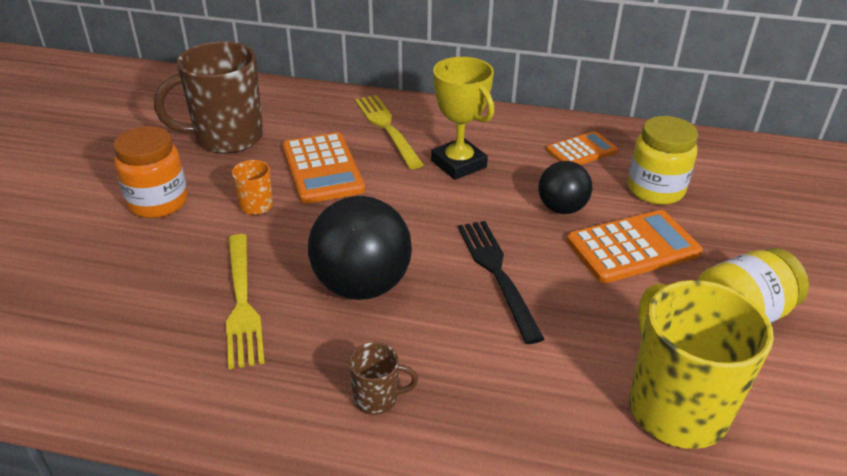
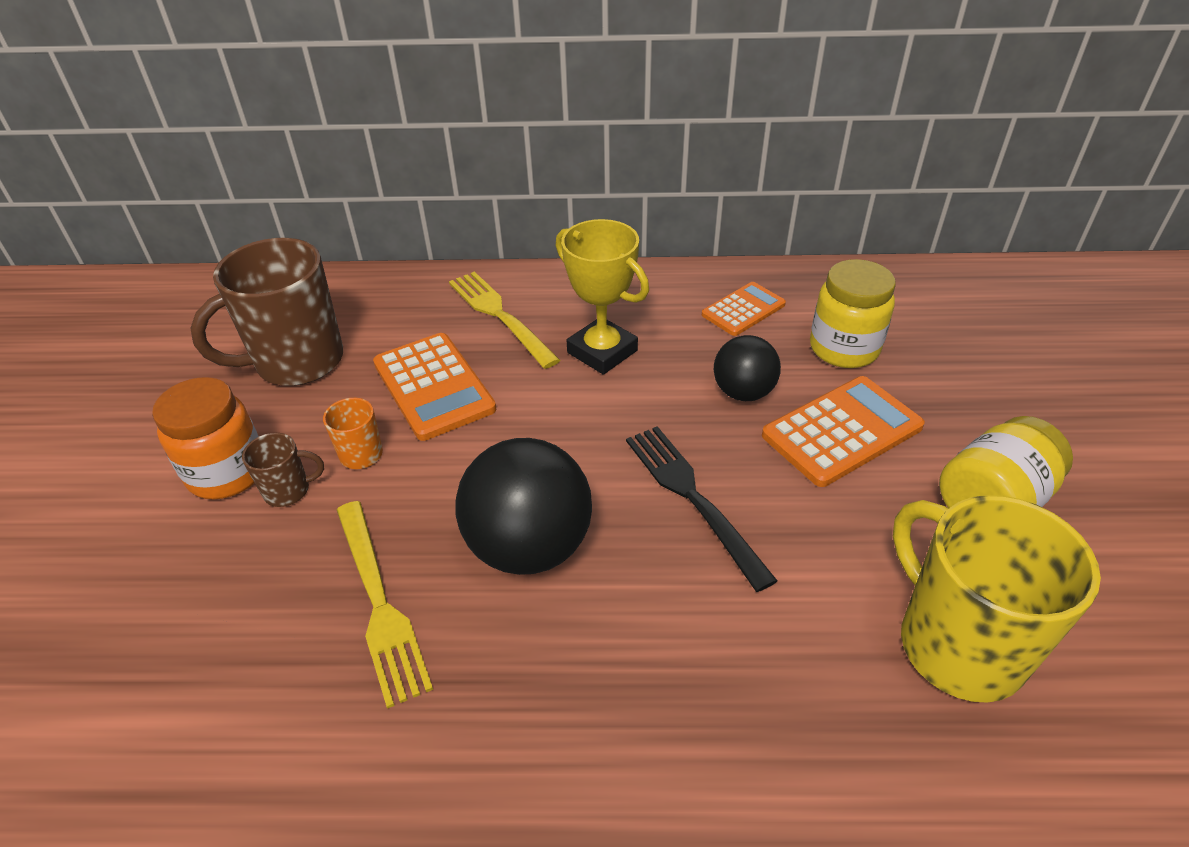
camera: 10 degrees left, 5 degrees up
brown mug [349,342,418,415] -> brown mug moved to [242,433,324,507]

